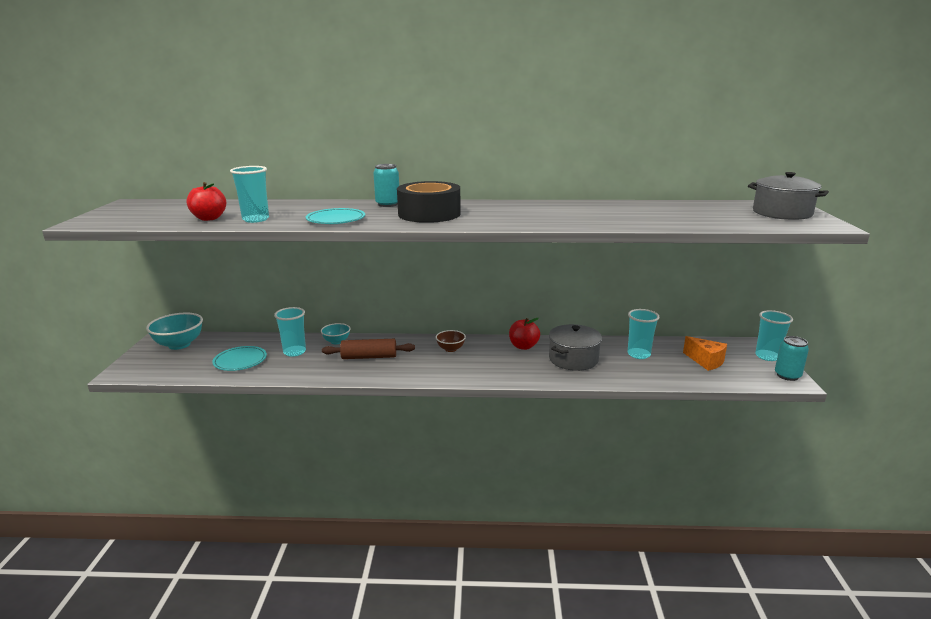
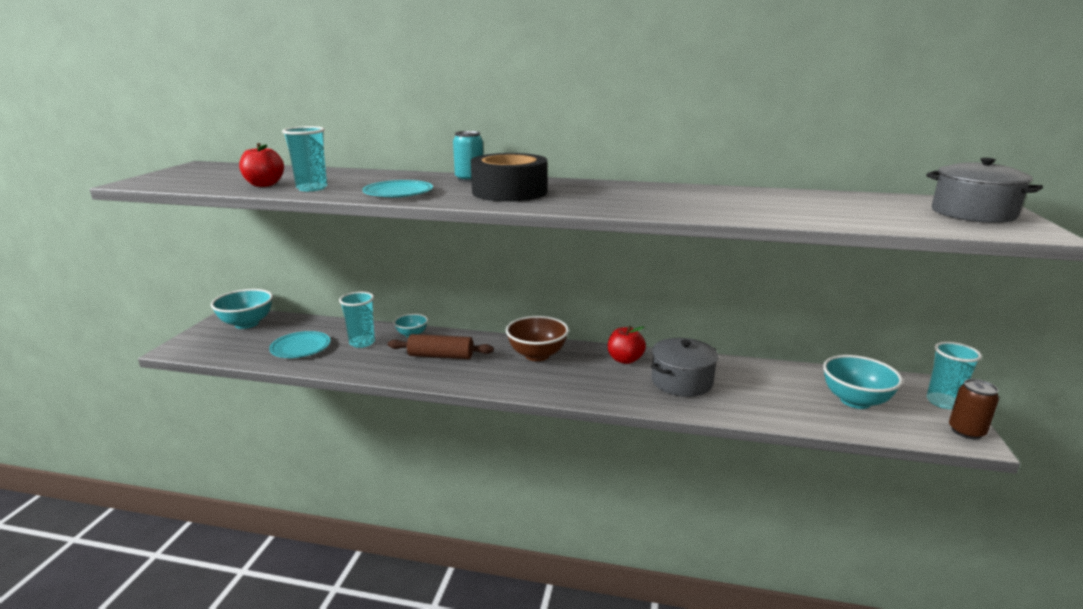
camera: 10 degrees right, 0 degrees up
brown bowl [436,330,466,352] -> brown bowl [506,316,569,361], size x1.74
turquoise cup [628,309,659,359] -> none
orange cheese [683,336,727,371] -> turquoise bowl [823,355,903,409]
turquoise can [775,336,809,381] -> brown can [949,379,999,439]

